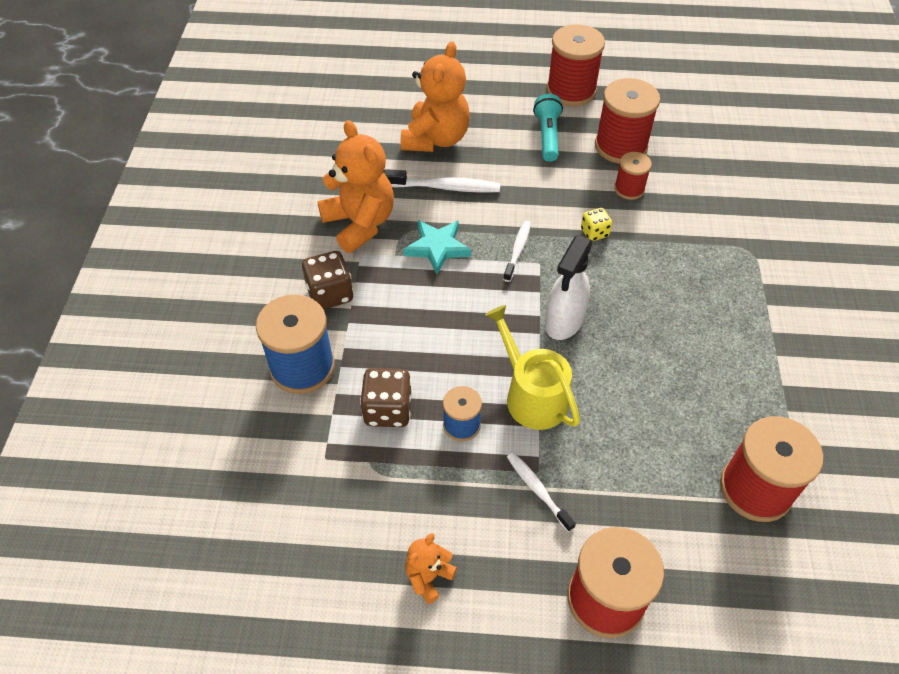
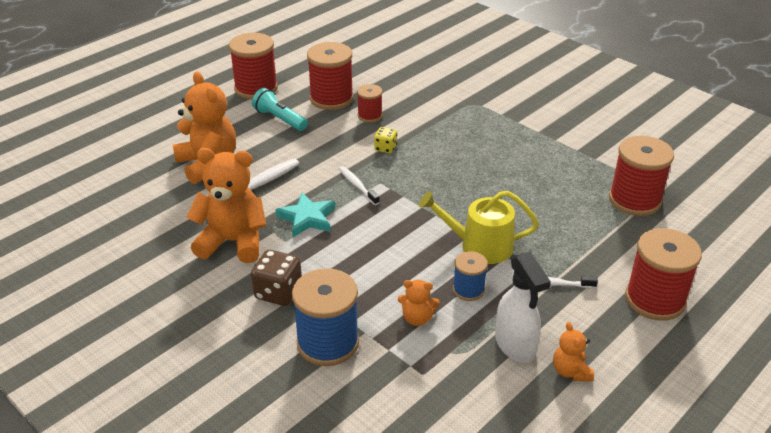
camera: 50 degrees left, 15 degrees down
brown dice [360,368,411,427] -> orange teddy bear [398,280,440,326]
white spray bottle [545,235,593,340] -> white spray bottle moved to [495,252,551,363]

